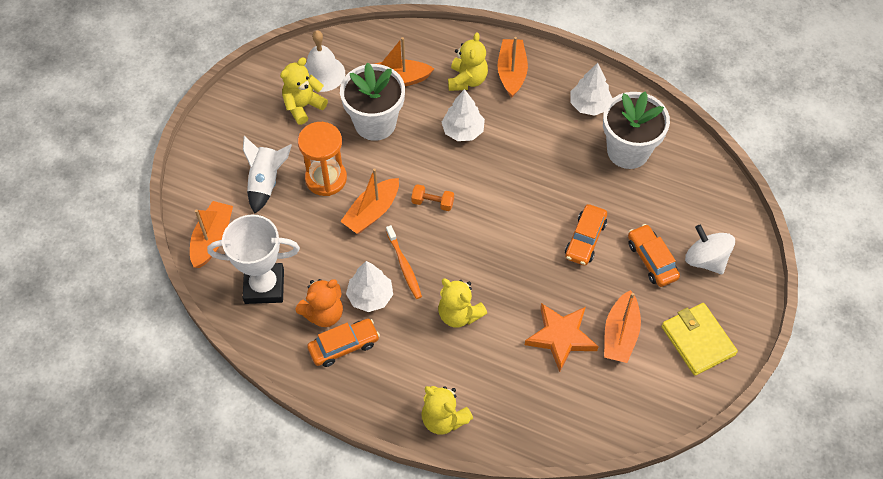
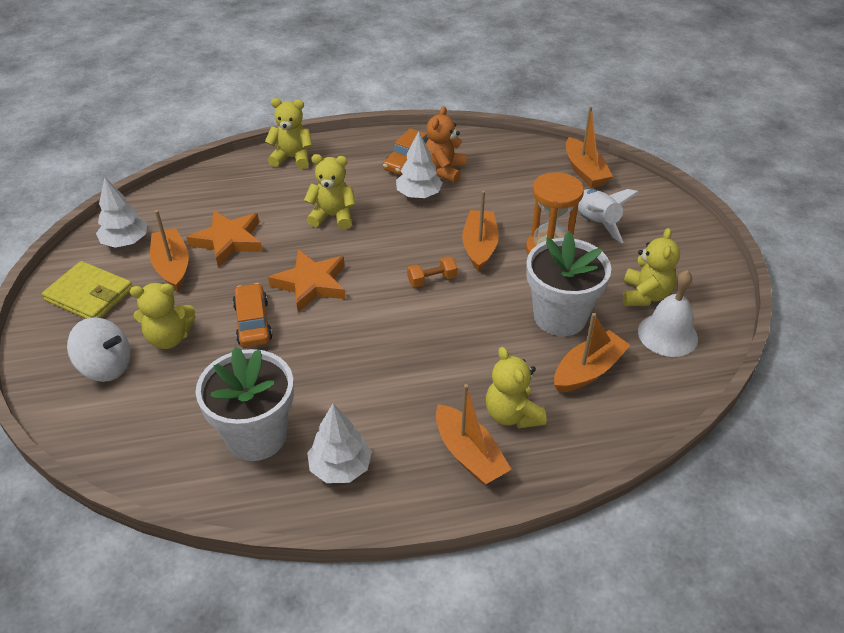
camera: 145 degrees right, 15 degrees down
white trophy [207,214,300,304] -> none
orange toothbrush [386,225,422,299] -> none
white tree [442,89,485,141] -> white tree moved to [96,178,147,248]
orange car [628,224,680,287] -> yellow teddy bear [130,283,195,349]
none -> orange star [268,249,346,312]

